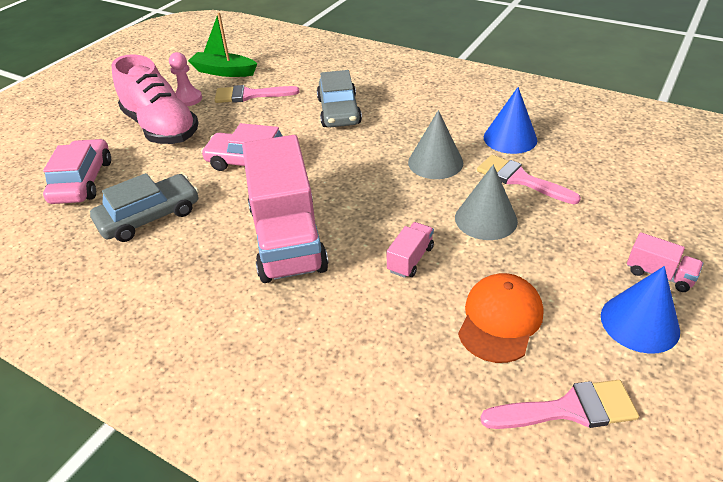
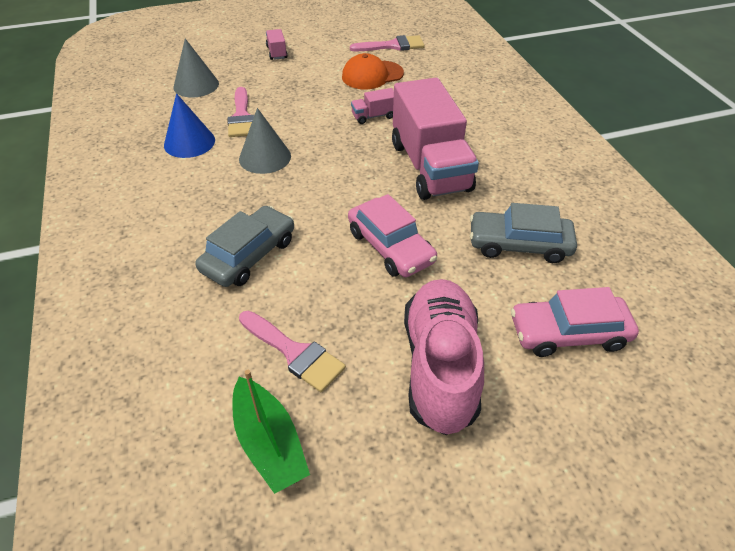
camera: 140 degrees left, 5 degrees up
pink car [43,139,111,204] -> pink car turned 45 degrees clockwise [511,287,639,357]
pink pawn [169,52,202,106] -> none
pink truck [242,135,329,283] -> pink truck turned 135 degrees clockwise [392,78,479,200]
grey cone [455,164,518,240] -> grey cone moved to [173,39,219,98]
pink brush [480,380,639,429] -> pink brush turned 135 degrees clockwise [350,35,425,51]
blue cone [601,266,680,354] -> none

